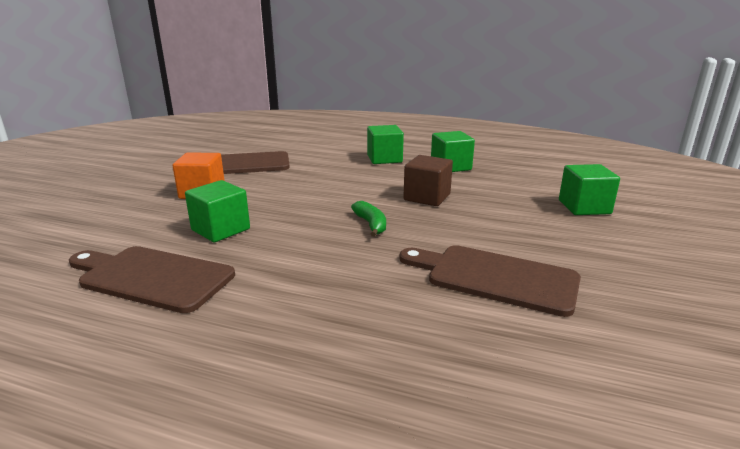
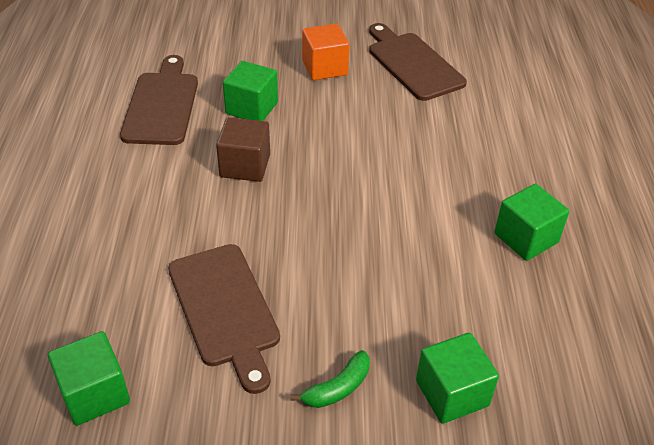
camera: 70 degrees right, 20 degrees up
green banana [351,201,386,237] -> green banana moved to [290,350,370,408]
green cube [367,125,404,164] -> green cube moved to [48,331,130,426]
brown cutting board [399,245,581,317] -> brown cutting board turned 150 degrees clockwise [168,244,280,394]
brown cube [403,155,453,206] -> brown cube moved to [216,117,270,182]

